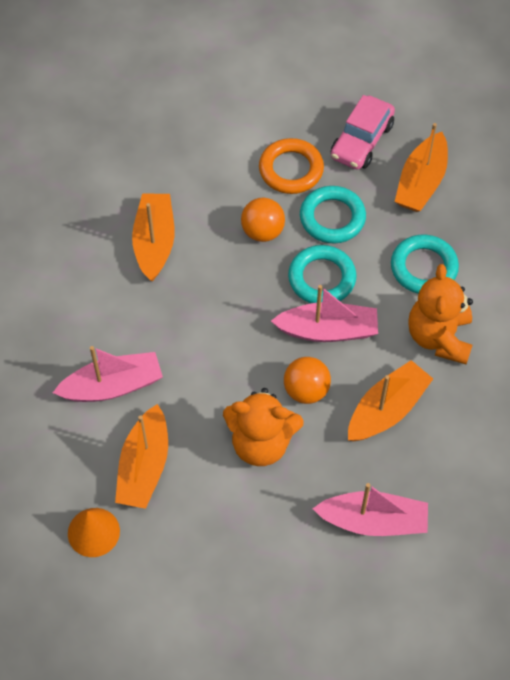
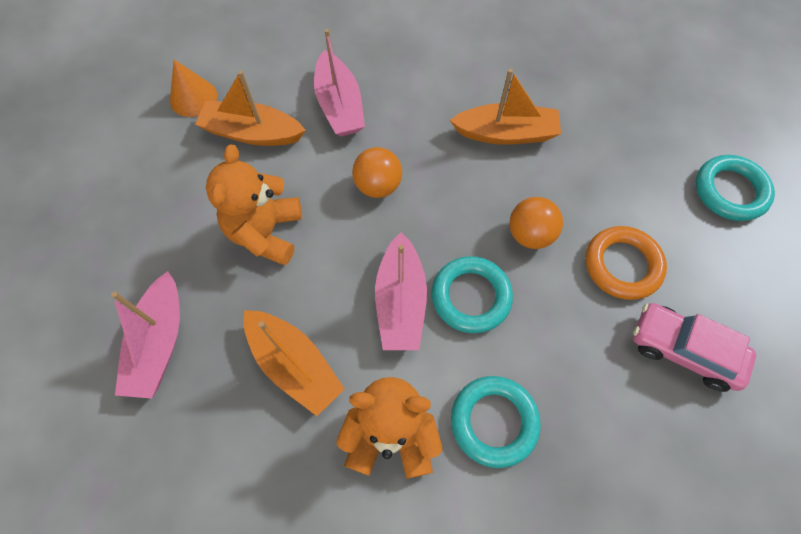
camera: 90 degrees right, 5 degrees up
orange ball [284,357,331,404] -> orange ball moved to [352,147,402,198]
turquoise ring [300,186,366,244] -> turquoise ring moved to [696,155,775,221]
orange boat [395,123,448,212] -> none

